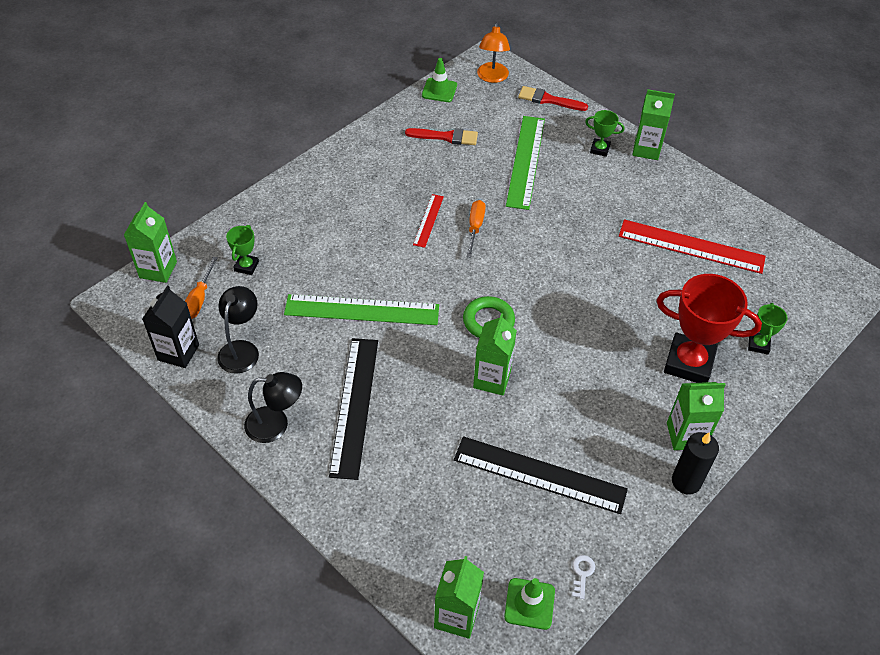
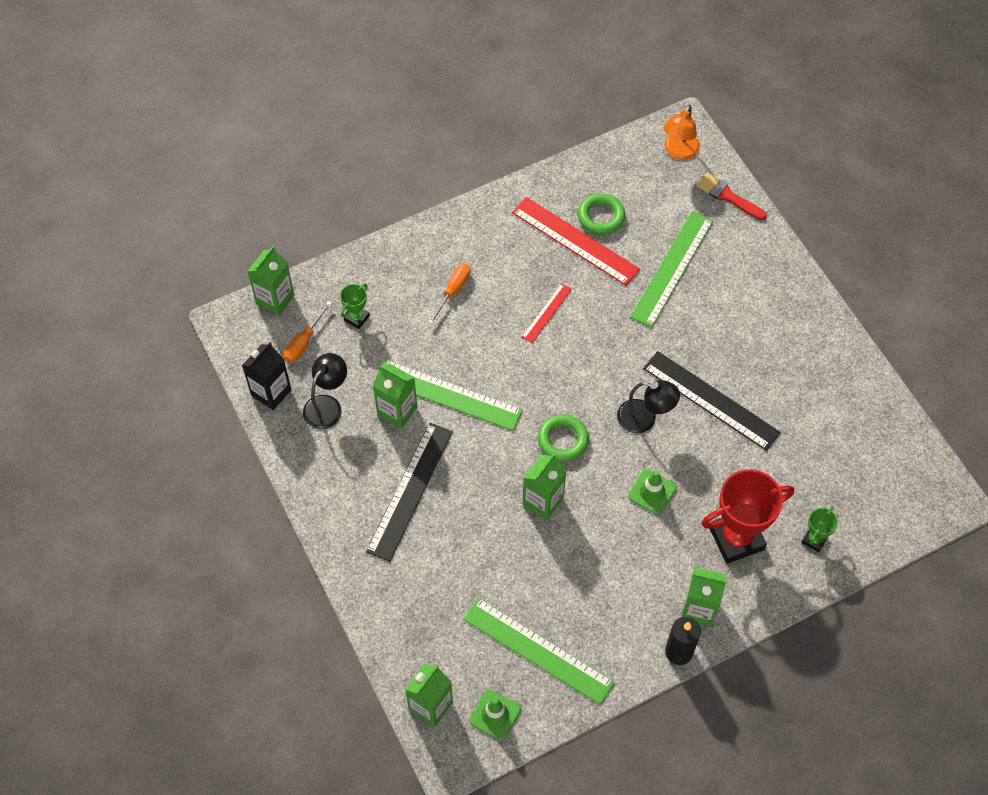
camera: 20 degrees right, 10 degrees up
black lamp [244,372,302,443] -> black lamp moved to [617,380,680,434]
red brush [405,128,478,145] -> green ring [578,193,625,235]
green traffic cone [422,58,457,102] -> green traffic cone moved to [628,470,676,515]
black ruler [454,436,628,514] -> black ruler moved to [643,351,781,451]
orange screwdriver [466,200,486,258] -> orange screwdriver moved to [428,263,470,324]
white key [572,555,595,599] -> none
green trophy [585,110,624,157] -> none
red ruler [619,219,766,274] -> red ruler moved to [512,197,640,286]
green carton [632,89,675,160] -> green carton moved to [373,363,417,429]
red trophy [656,274,762,383] -> red trophy turned 60 degrees counterclockwise [701,469,794,564]
none -> green ruler [463,598,615,705]

